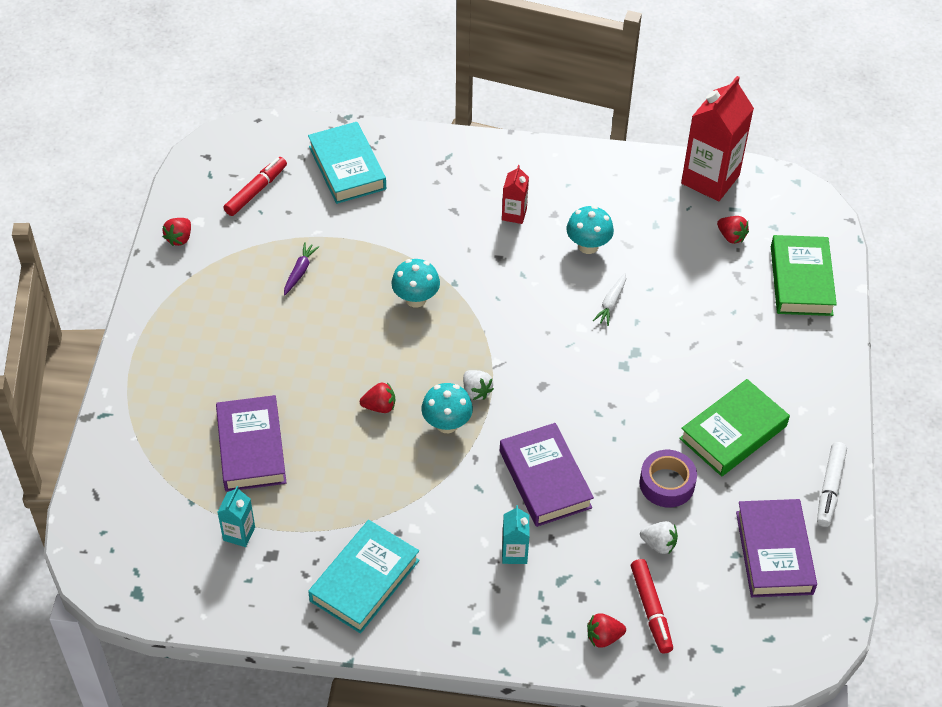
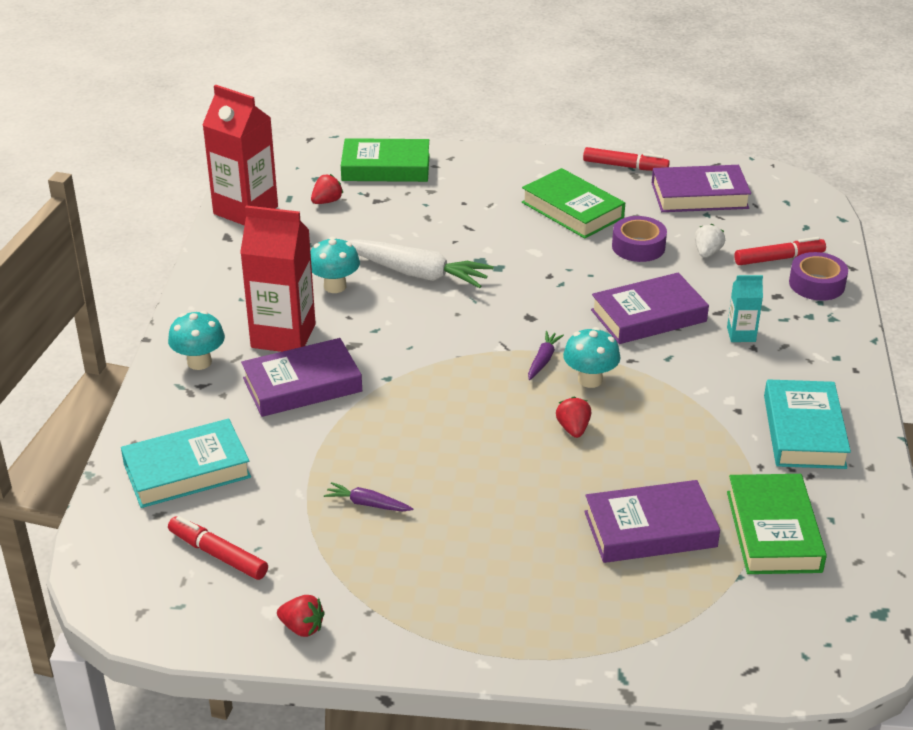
camera: 90 degrees left, 15 degrees down
turquoise carton [217,486,255,547] -> green book [727,474,827,574]
turquoise book [308,520,420,634] -> turquoise book turned 60 degrees clockwise [764,379,851,469]
turquoise mushroom [391,259,440,308] -> turquoise mushroom moved to [168,311,225,370]
white strawberry [463,370,494,400] -> purple carrot [528,331,564,380]
red carton [502,165,529,224] -> red carton [240,205,316,352], size x2.07
red strawberry [587,613,626,648] -> purple tape [789,252,848,301]
white carrot [593,273,626,326] -> white carrot [346,239,494,288], size x2.14
white marker [817,442,847,527] -> red marker [583,147,670,171]
none -> purple book [241,338,362,417]

